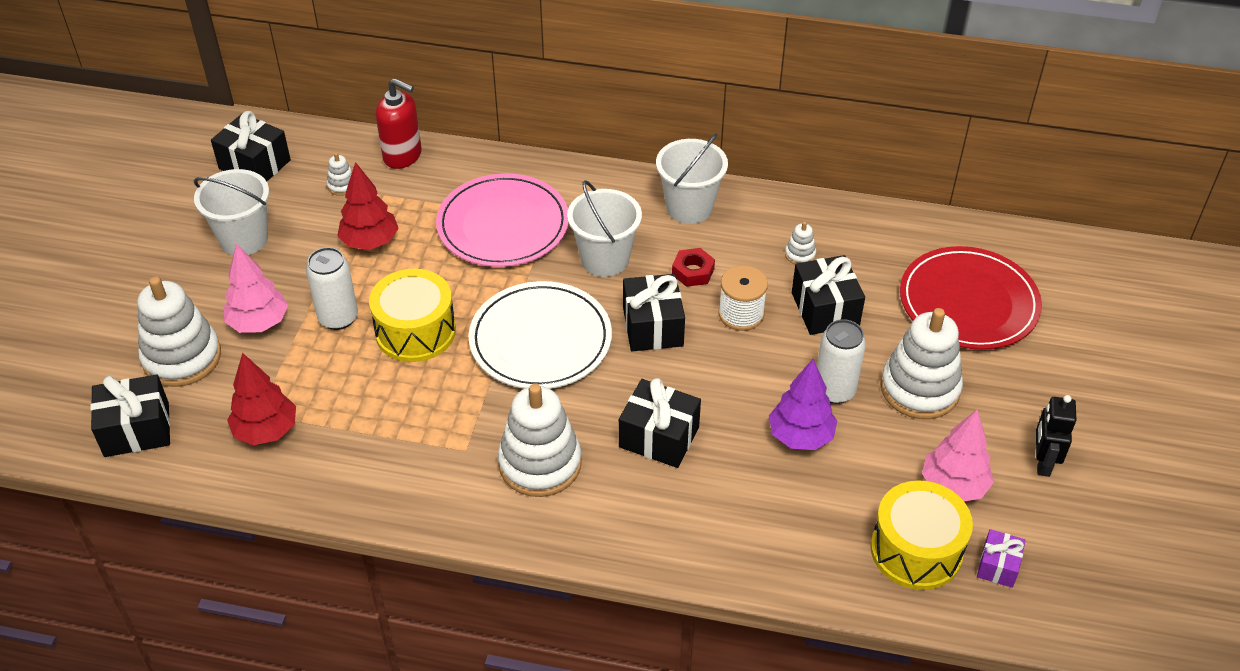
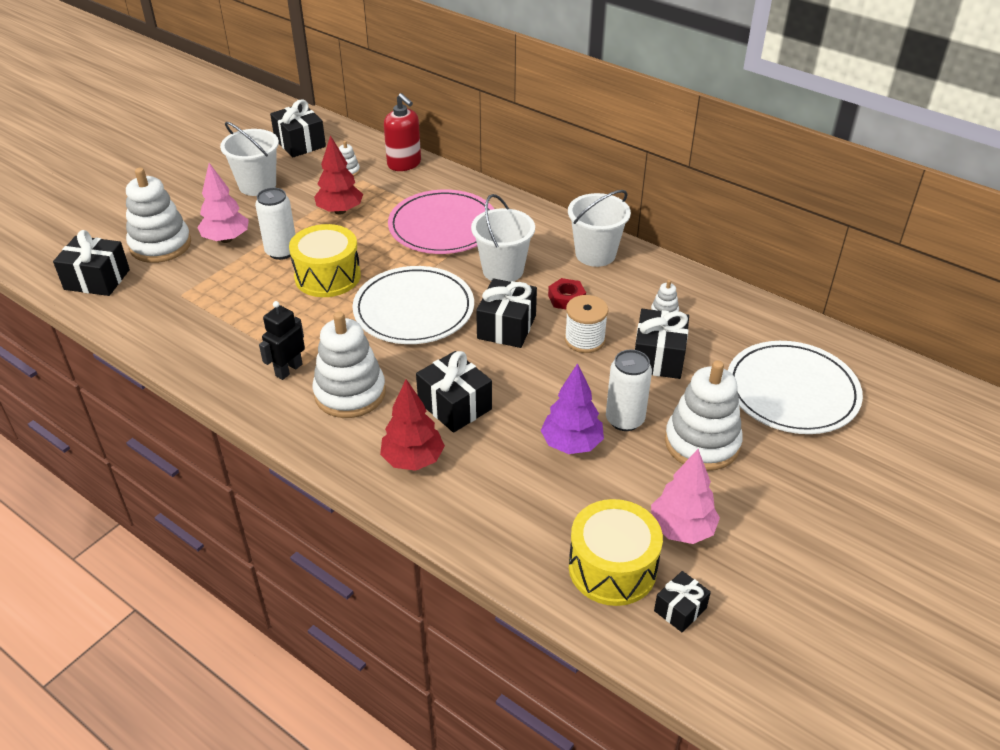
camera: 25 degrees right, 5 degrees down
red tree [227,353,296,445] -> red tree moved to [380,379,445,471]
red plate [900,246,1042,350] -> white plate [728,341,863,434]
purple gift [977,529,1026,588] -> black gift [654,571,711,632]
black robot [1036,395,1076,477] -> black robot moved to [259,301,305,380]

